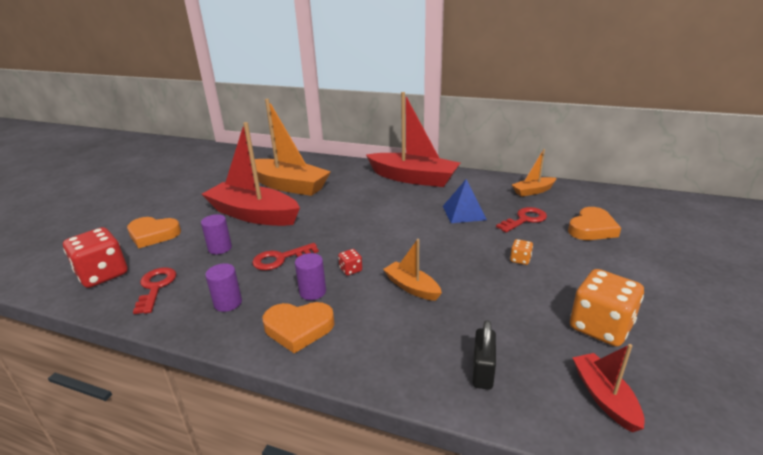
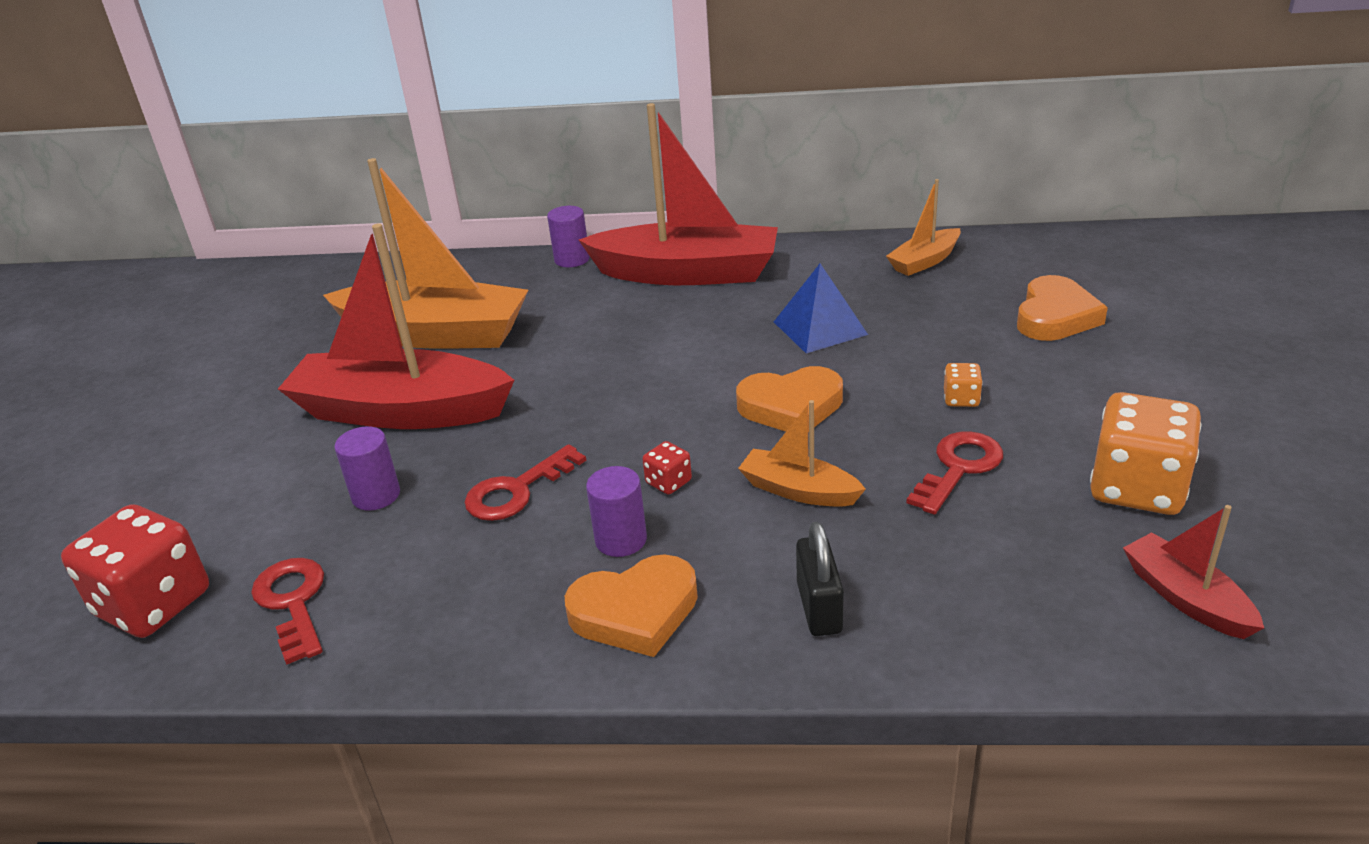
camera: 15 degrees left, 5 degrees up
orange heart [127,217,181,248] -> orange heart moved to [736,366,843,432]
purple cylinder [205,263,242,312] -> purple cylinder moved to [547,206,590,267]
black padlock [473,320,496,390] -> black padlock moved to [796,522,844,636]
red key [496,207,547,233] -> red key moved to [906,431,1003,515]

